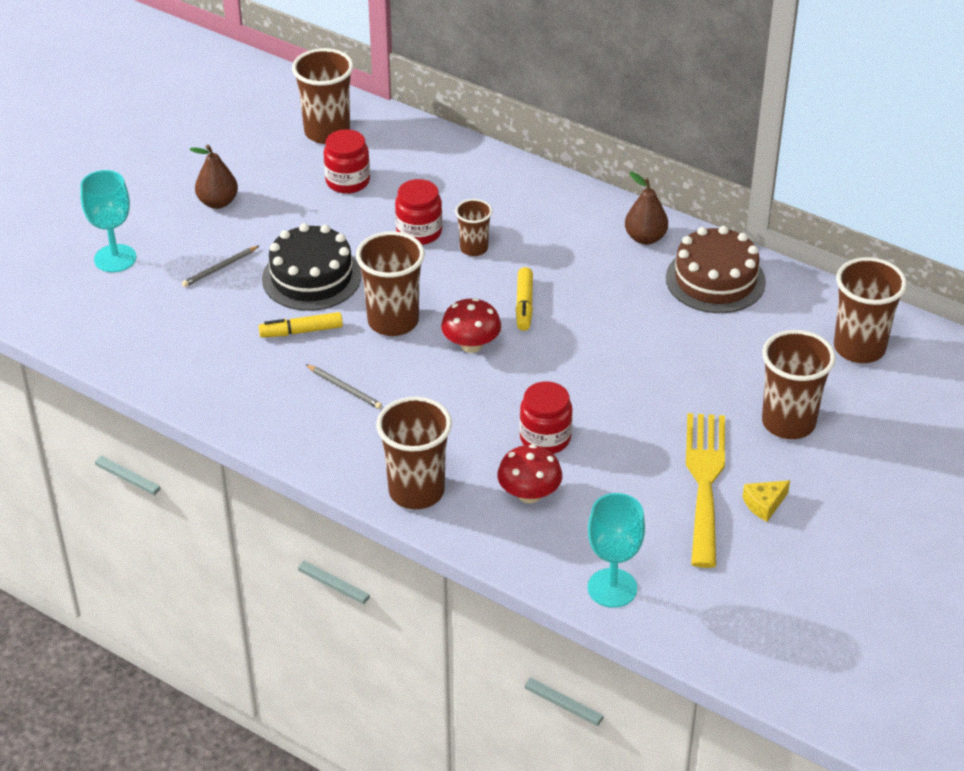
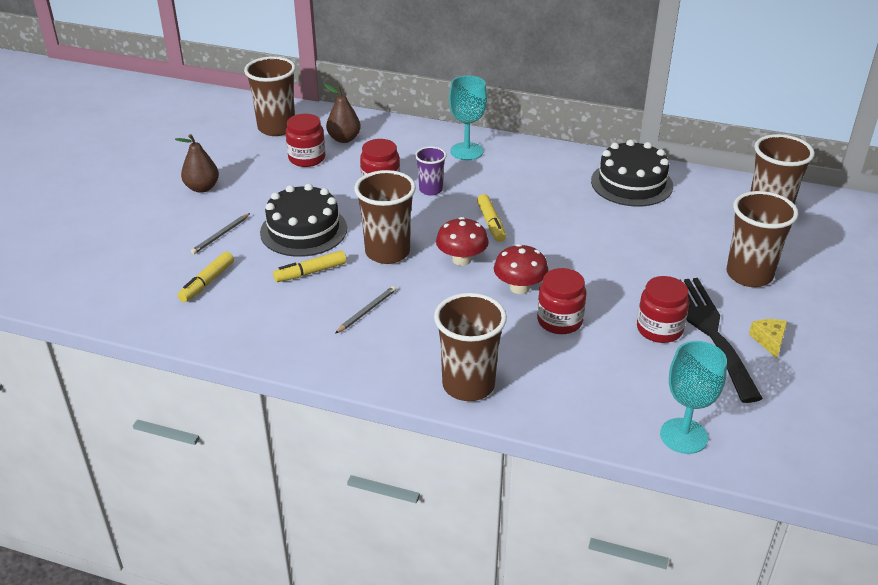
camera: 15 degrees left, 5 degrees down
turquoise goblet [80,170,136,272] -> turquoise goblet moved to [449,76,487,160]
grey pencil [305,364,382,409] -> grey pencil turned 75 degrees counterclockwise [335,286,396,334]
brown cup [455,199,492,256] -> purple cup [415,146,447,196]
red mushroom [497,444,562,503] -> red mushroom moved to [494,244,548,294]
brown pear [625,172,668,245] -> brown pear moved to [324,84,361,143]
brown cake [666,226,766,313] -> black cake [591,140,673,207]
yellow fork [686,413,725,568] -> black fork [684,278,763,403]
yellow cheese [743,480,790,522] -> yellow cheese turned 135 degrees clockwise [749,319,787,359]
none -> yellow marker [178,252,234,302]
none -> red jar [637,276,689,343]

